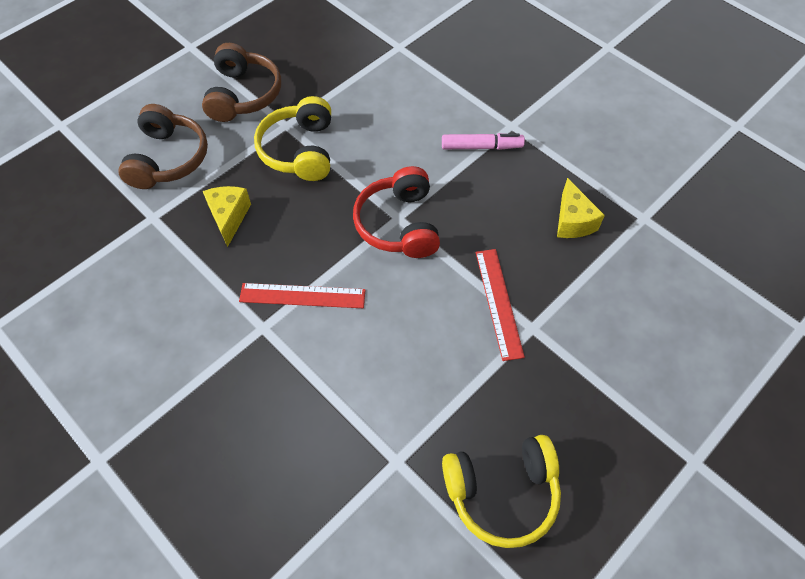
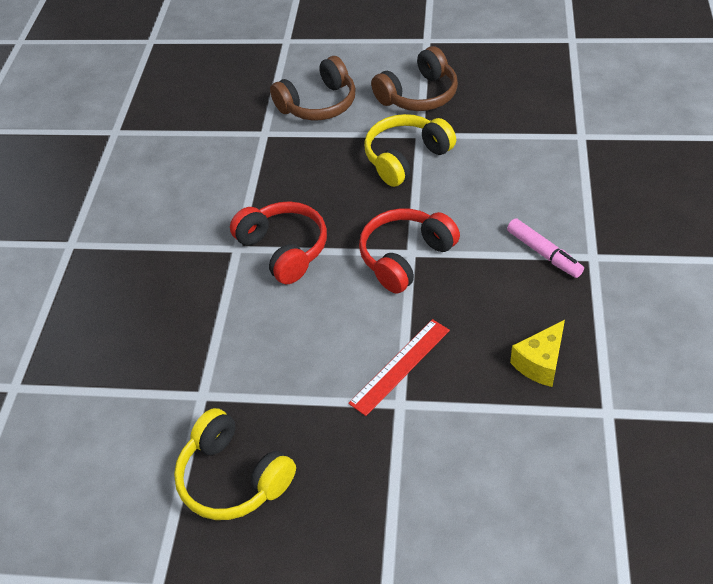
camera: 55 degrees right, 10 degrees down
yellow cheese [203,186,251,247] -> none
red ruler [239,283,366,308] -> red headphones [230,201,327,284]

